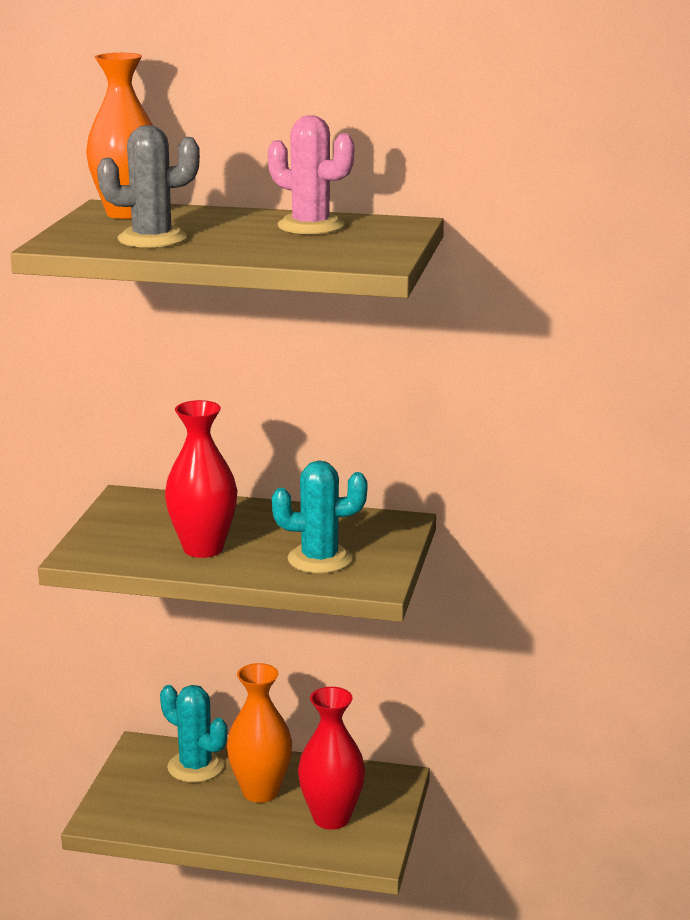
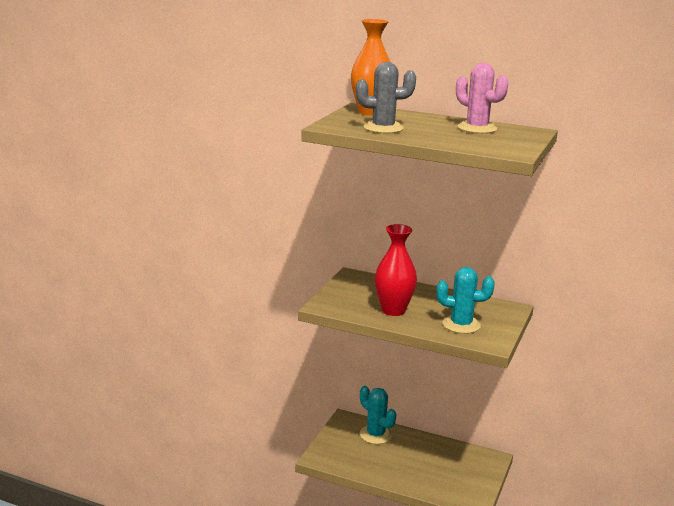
camera: 10 degrees right, 0 degrees up
orange vase [227,663,292,803] -> none
red vase [298,687,365,830] -> none

